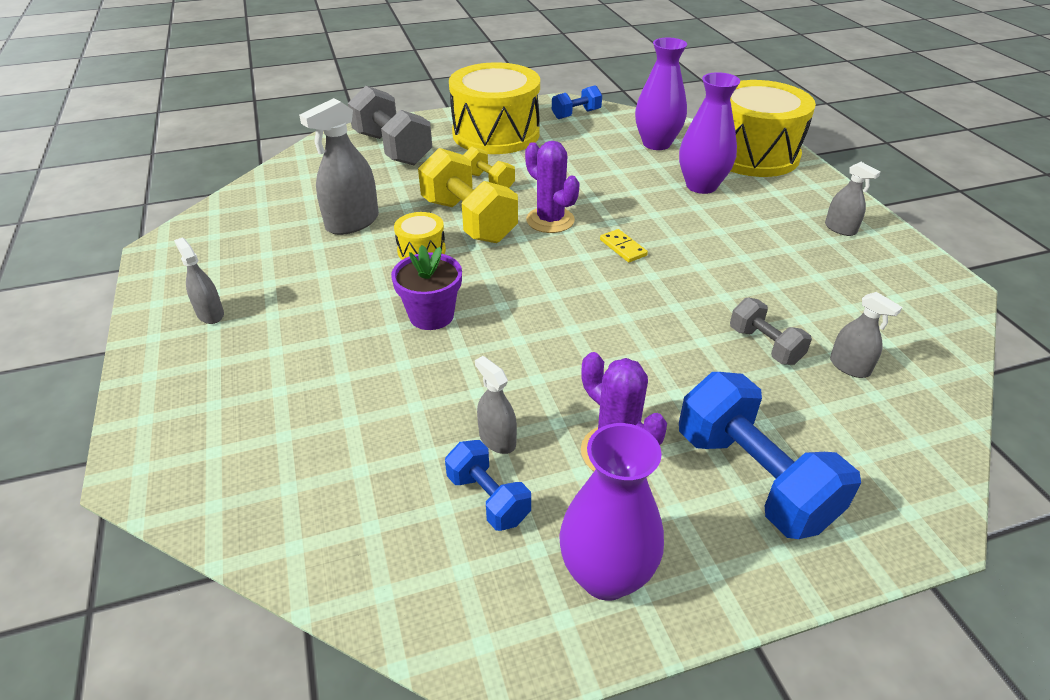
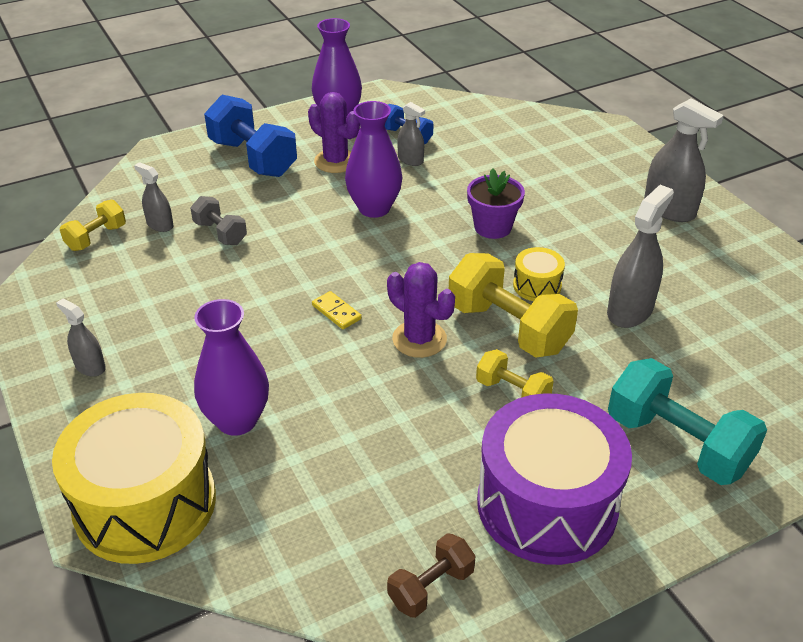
camera: 170 degrees right, 0 degrees up
grey spray bottle [174,238,224,324] -> grey spray bottle [644,99,724,222], size x1.78
grey dumbbell [348,86,432,165] -> turquoise dumbbell [608,358,767,485]
yellow drum [449,62,540,154] -> purple drum [477,393,632,565]
blue dumbbell [552,85,602,119] -> brown dumbbell [387,533,476,618]
purple vase [635,38,687,150] -> purple vase moved to [345,101,403,218]
none -> yellow dumbbell [60,199,126,251]

